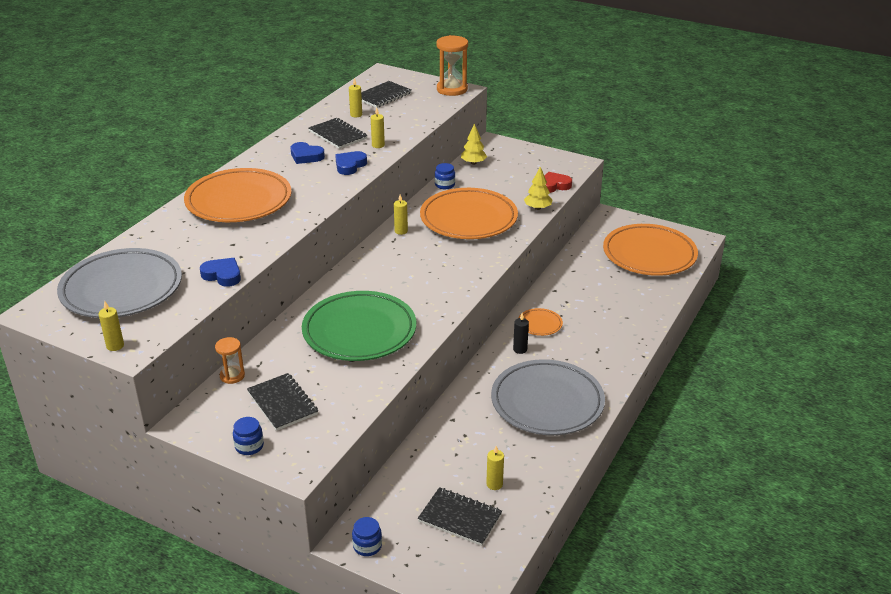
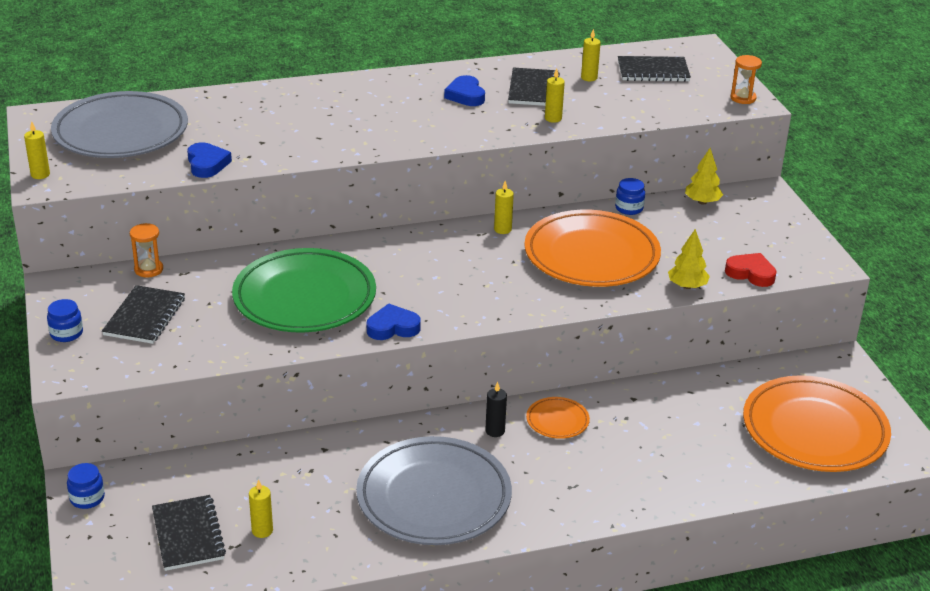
camera: 45 degrees right, 0 degrees up
orange plate [184,168,292,222] -> none
blue heart [335,151,367,175] -> blue heart moved to [367,304,421,340]
orange hourglass [436,35,468,96] -> orange hourglass [730,55,762,104], size x0.57

